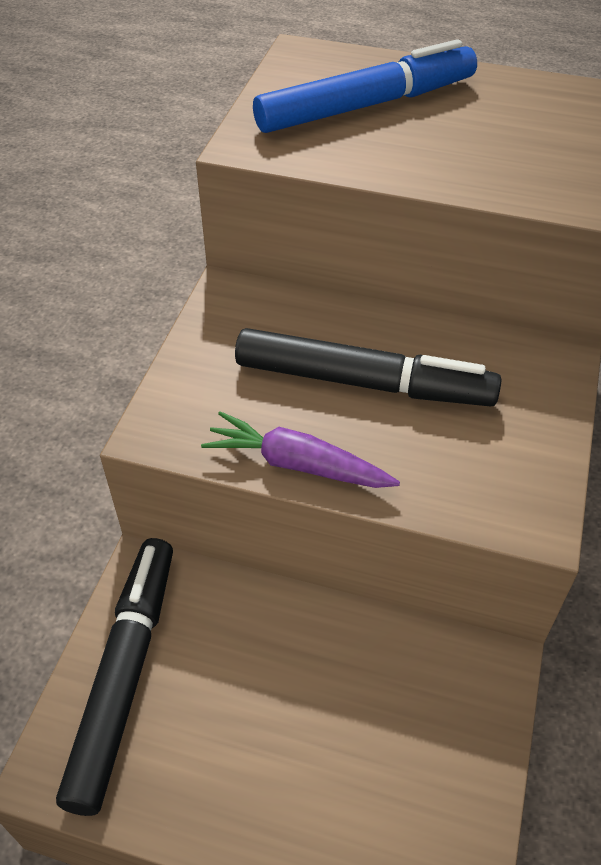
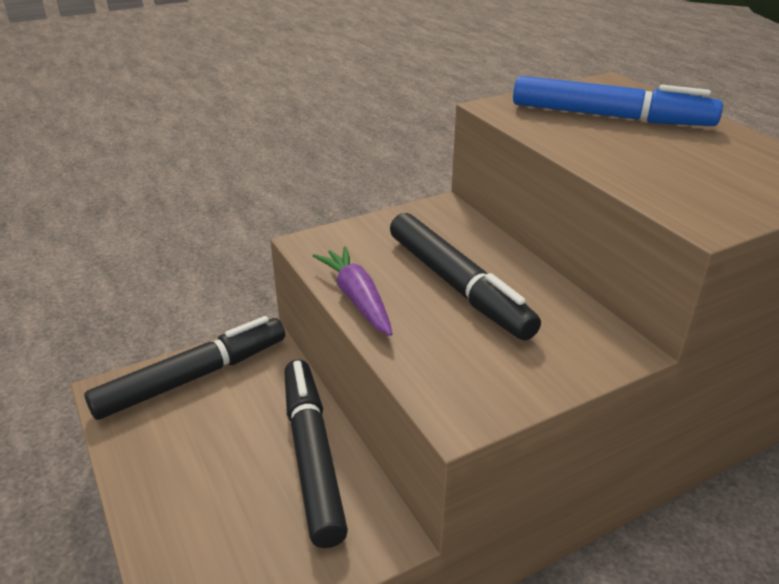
camera: 45 degrees right, 15 degrees down
none -> black marker [284,360,348,548]

